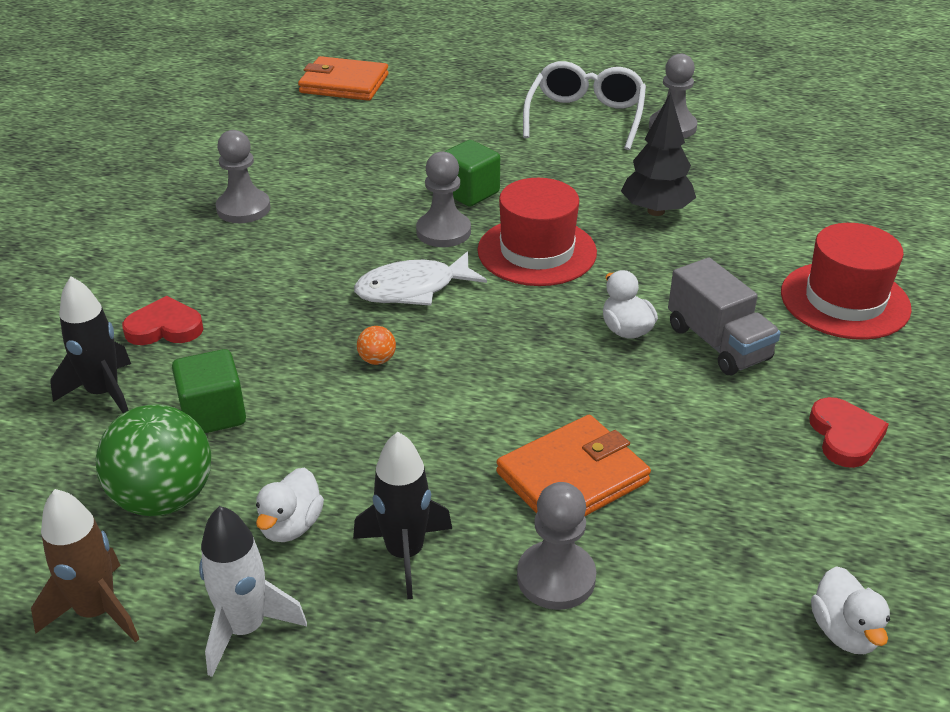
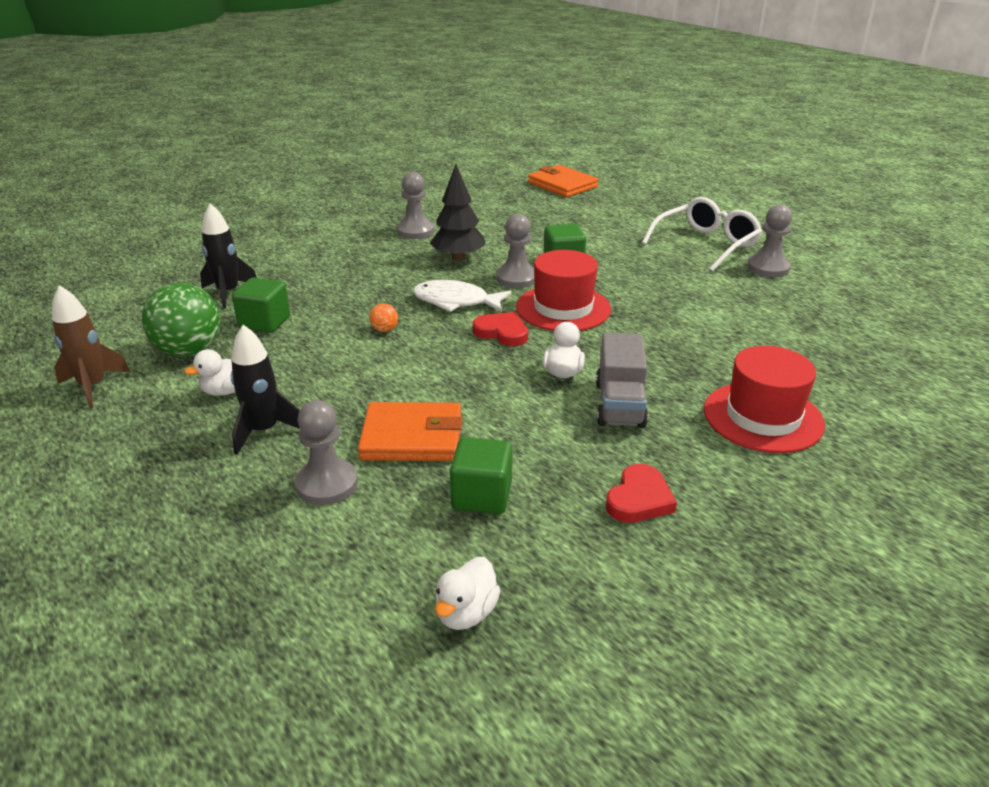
camera: 35 degrees right, 5 degrees down
red heart [122,296,203,345] -> red heart moved to [473,312,528,346]
white rocket [199,506,307,677] -> none
black tree [621,92,696,216] -> black tree moved to [430,164,485,261]
none -> green cube [450,437,512,514]

